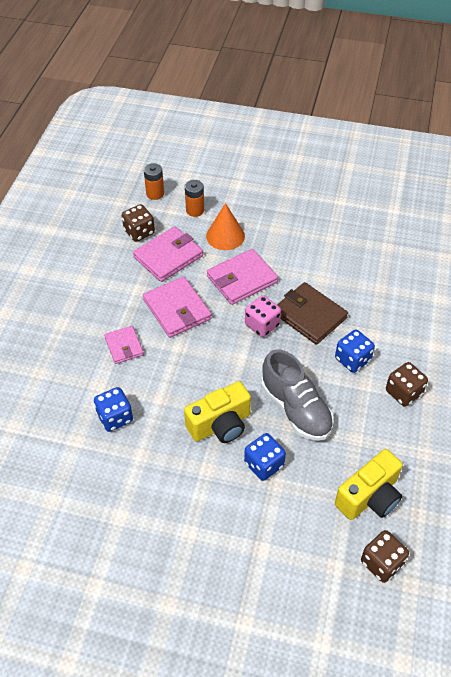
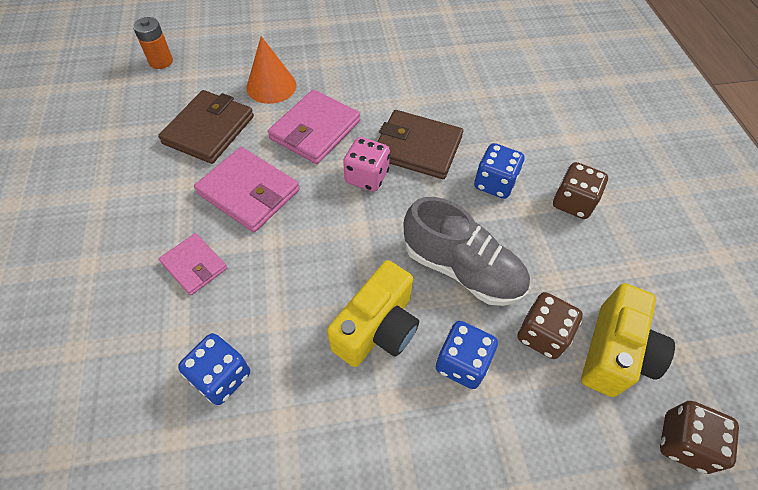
camera: 25 degrees left, 5 degrees up
brown dice [122,204,155,242] -> brown dice moved to [517,292,583,359]
pink wallet [133,226,203,282] -> brown wallet [158,90,254,164]
orange battery [185,180,204,217] -> none

